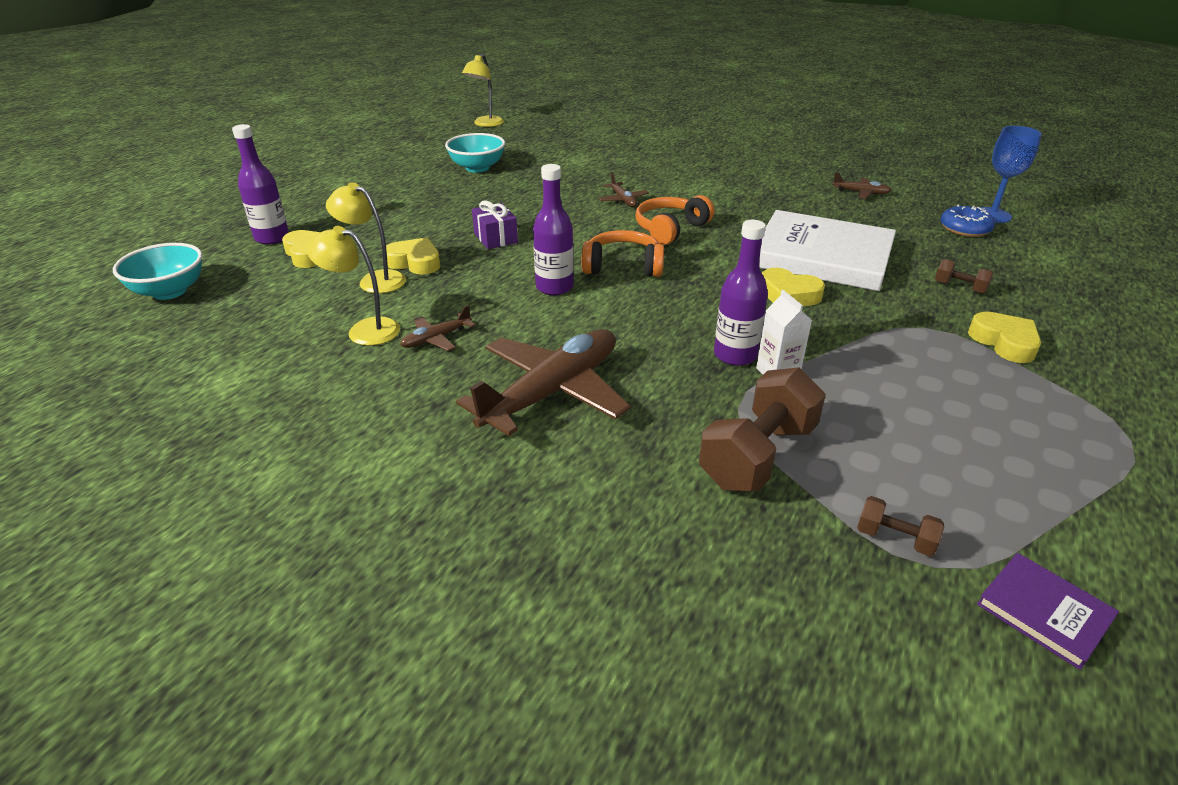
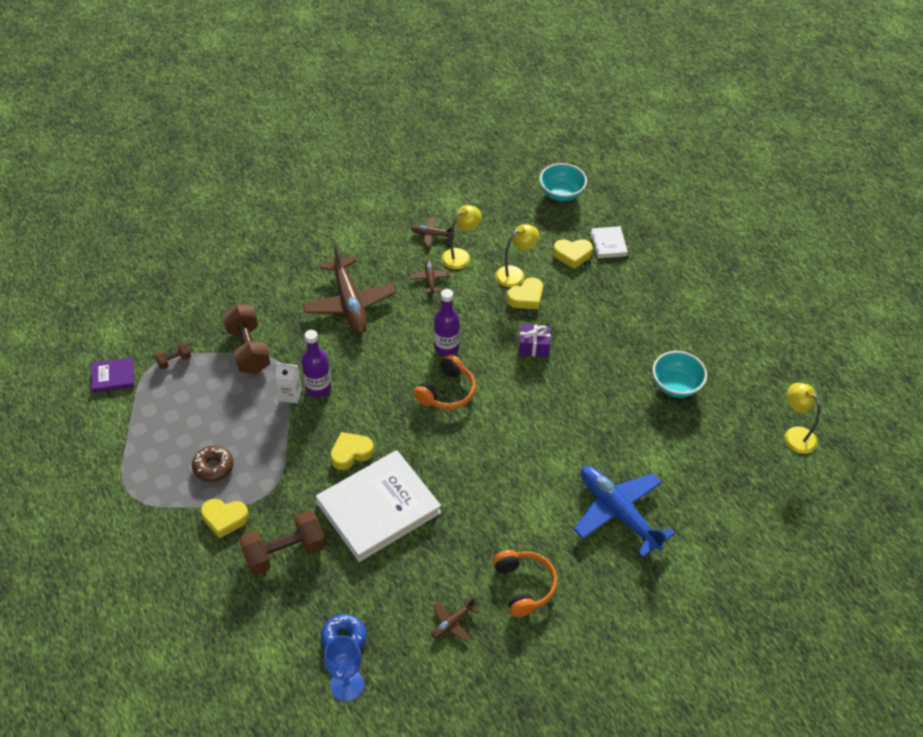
camera: 120 degrees right, 15 degrees up
purple bottle [232,124,289,245] -> white book [591,226,628,258]
brown plane [598,173,649,207] -> brown plane moved to [411,217,454,246]
orange headphones [636,195,714,245] -> orange headphones moved to [493,550,557,617]
brown dumbbell [935,259,993,294] -> brown dumbbell [239,510,326,575], size x2.13
none -> brown donut [192,445,234,482]
none -> blue plane [574,466,675,557]

